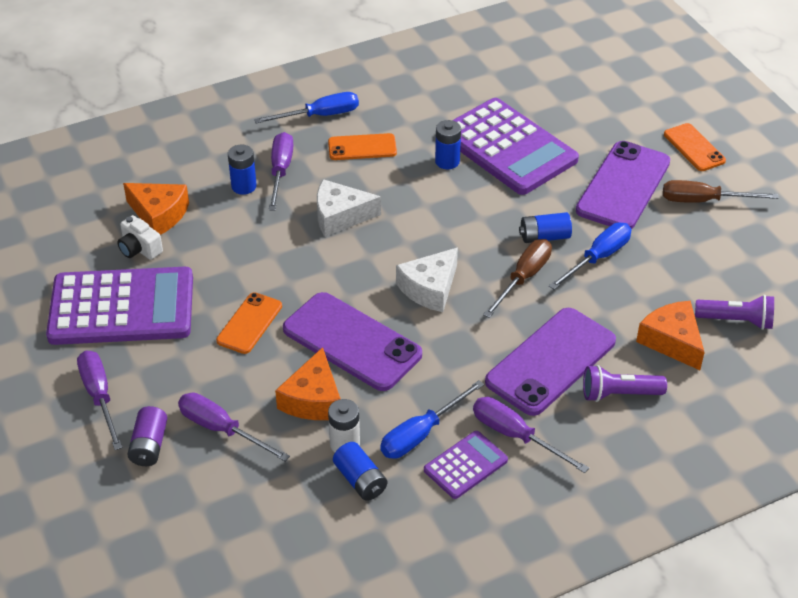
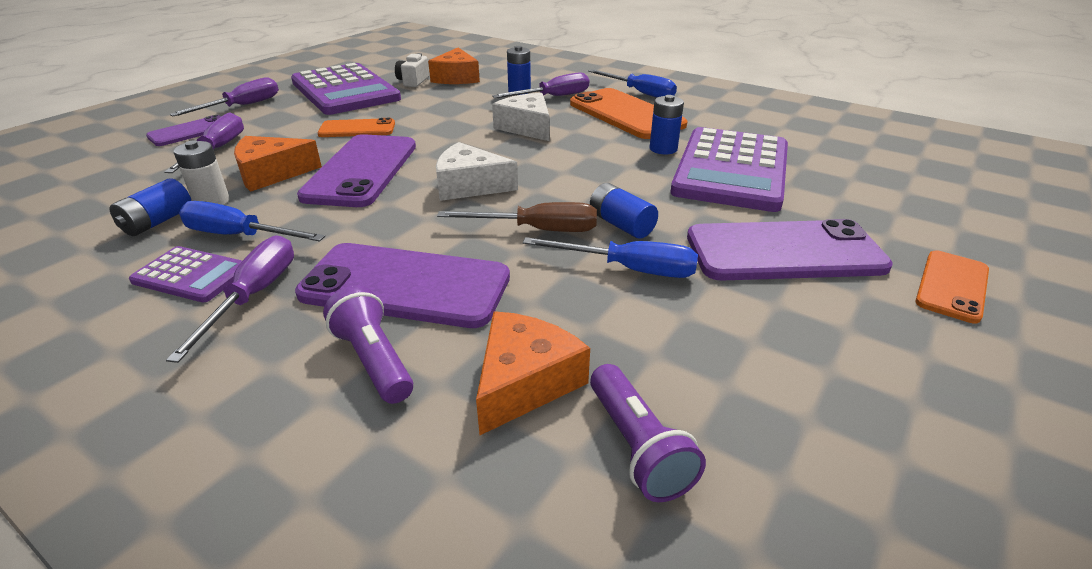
camera: 60 degrees right, 10 degrees down
purple battery [127,406,168,466] -> purple phone [146,115,221,146]
orange phone [328,133,397,160] -> orange phone [570,88,688,139], size x1.77
brown screwdriver [663,180,779,203] -> none

